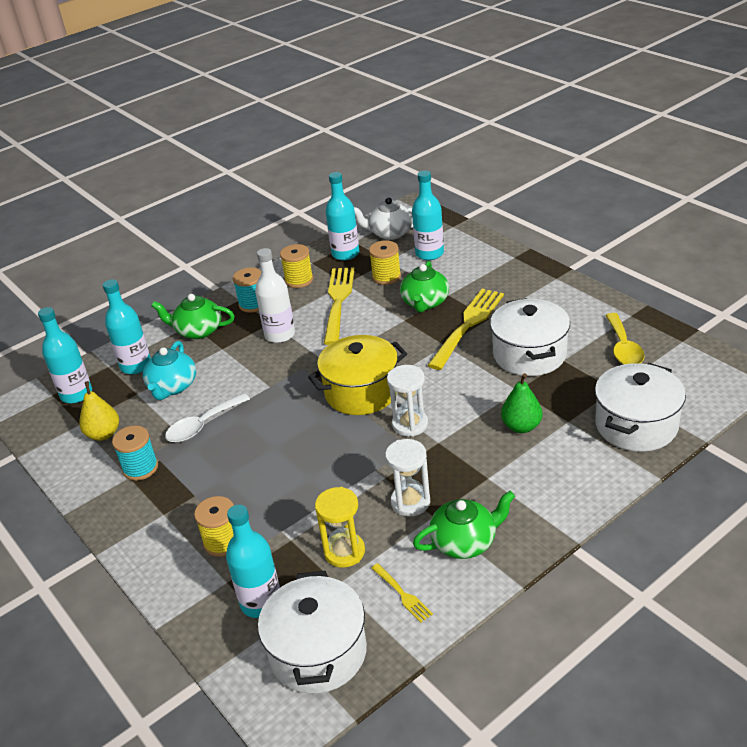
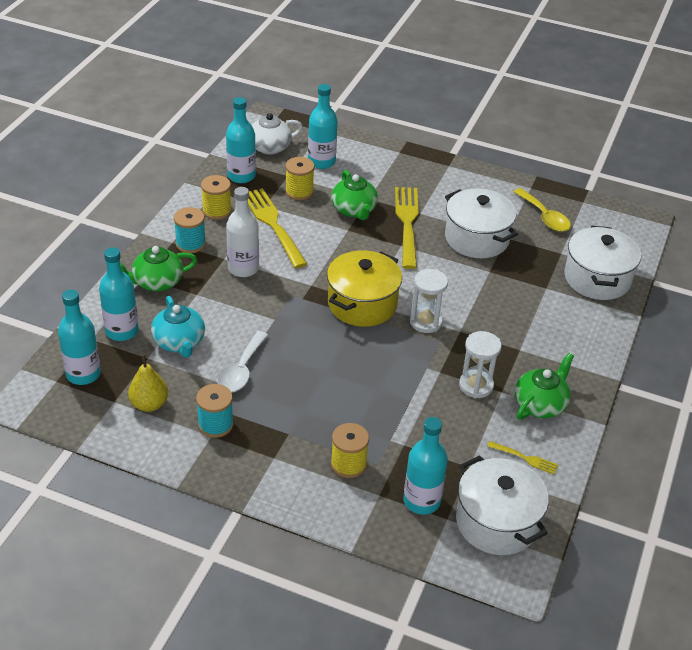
camera: 35 degrees left, 5 degrees up
yellow hourglass [315,487,365,568] -> none
green pear [501,373,542,433] -> none

